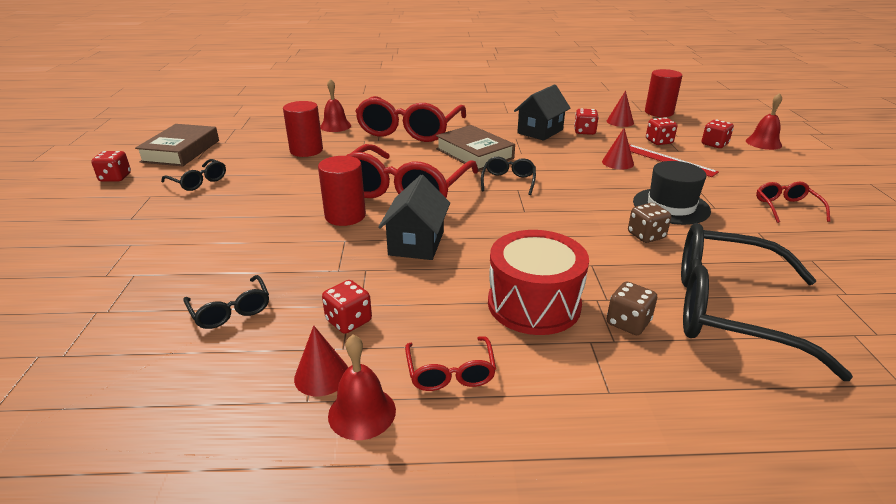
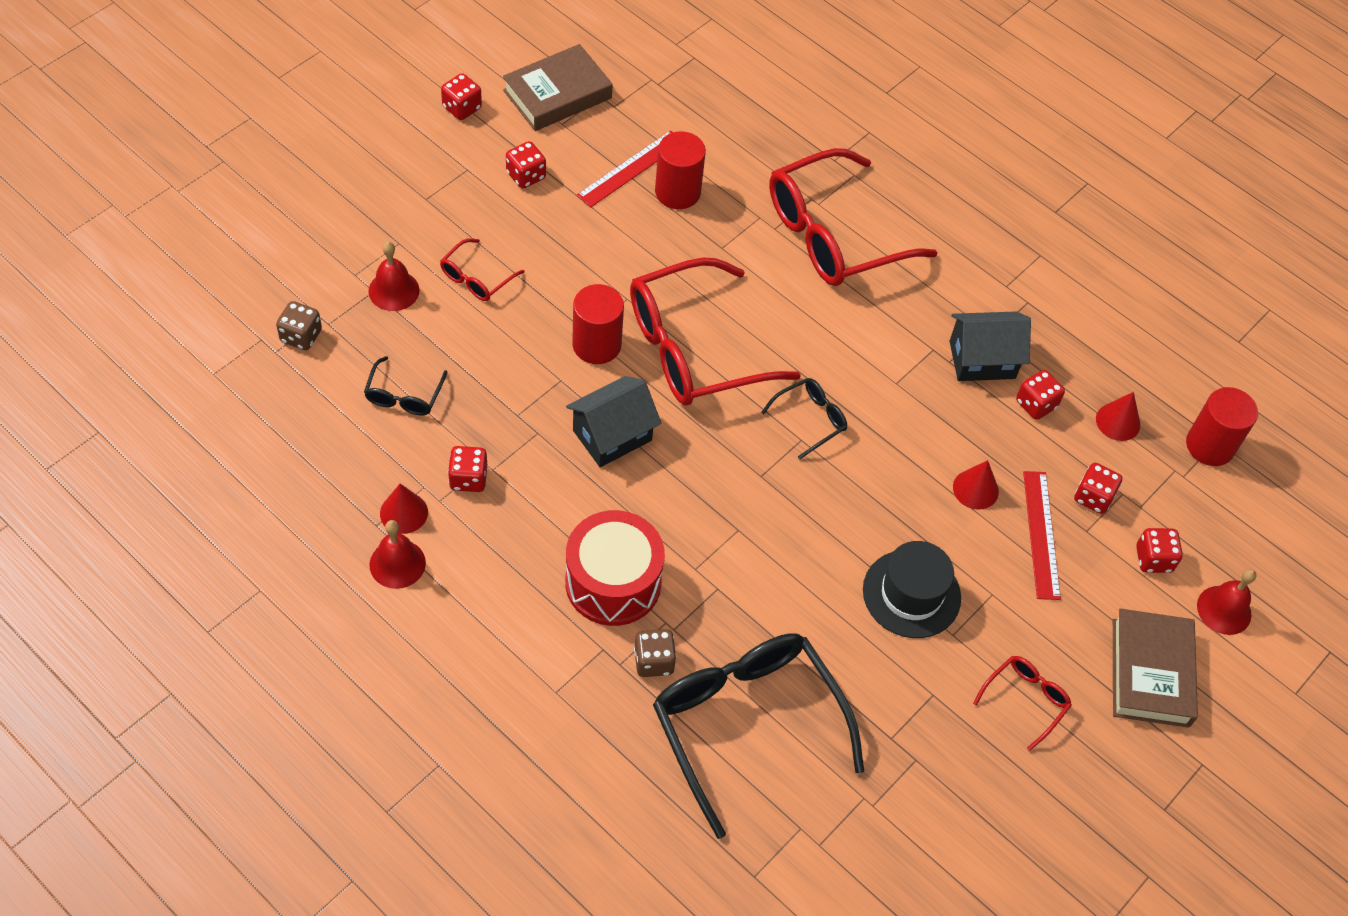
camera: 40 degrees right, 25 degrees up
black glasses [161,159,226,191] -> red dice [506,141,546,189]
red bell [320,79,351,132] -> red bell moved to [368,242,420,311]
red glasses [405,336,496,391] -> red glasses moved to [440,238,524,301]
brown book [436,125,515,171] -> brown book moved to [1113,609,1198,728]
brown dice [628,203,671,243] -> brown dice moved to [276,301,322,350]
none -> red ruler [577,130,673,208]

